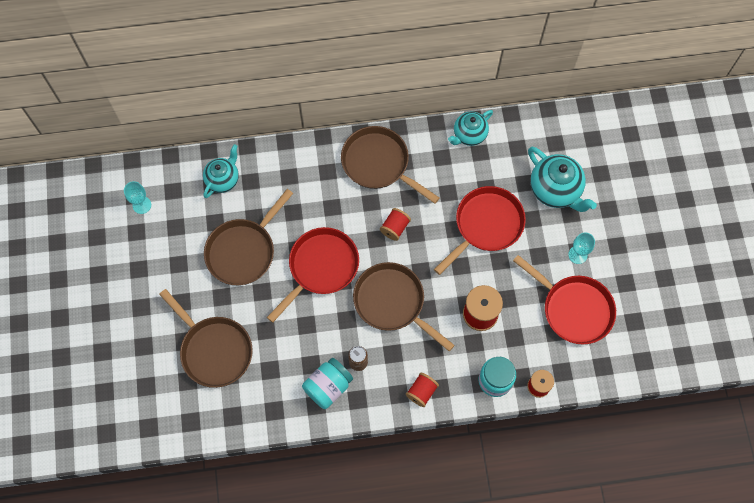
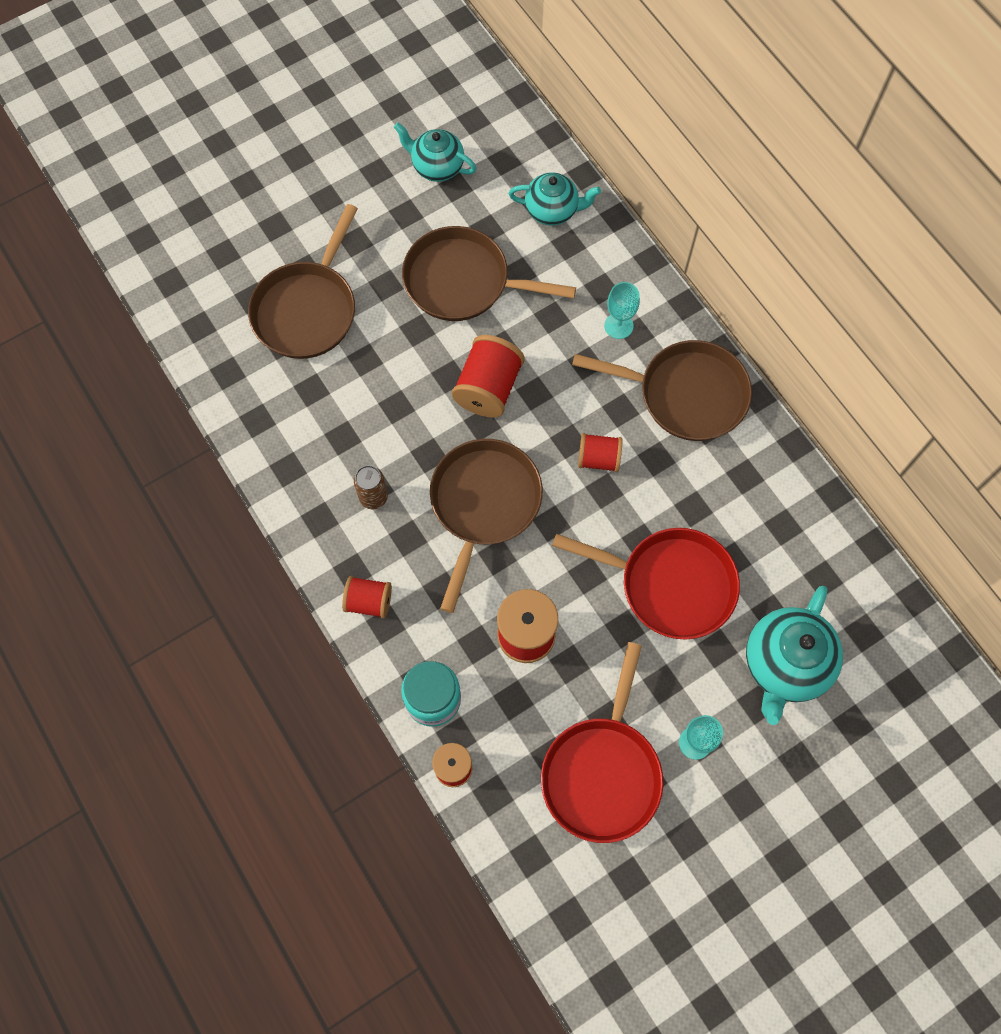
camera: 65 degrees right, 0 degrees up
turquoise goblet [124,181,151,214] -> turquoise goblet moved to [604,282,640,339]
red pan [267,227,359,323] -> red spool [452,335,525,418]
turquoise jar [302,358,353,409] -> none
brown pan [341,126,440,204] -> brown pan turned 90 degrees clockwise [572,340,752,441]
turquoise teapot [448,110,493,146] -> turquoise teapot moved to [394,122,476,182]

